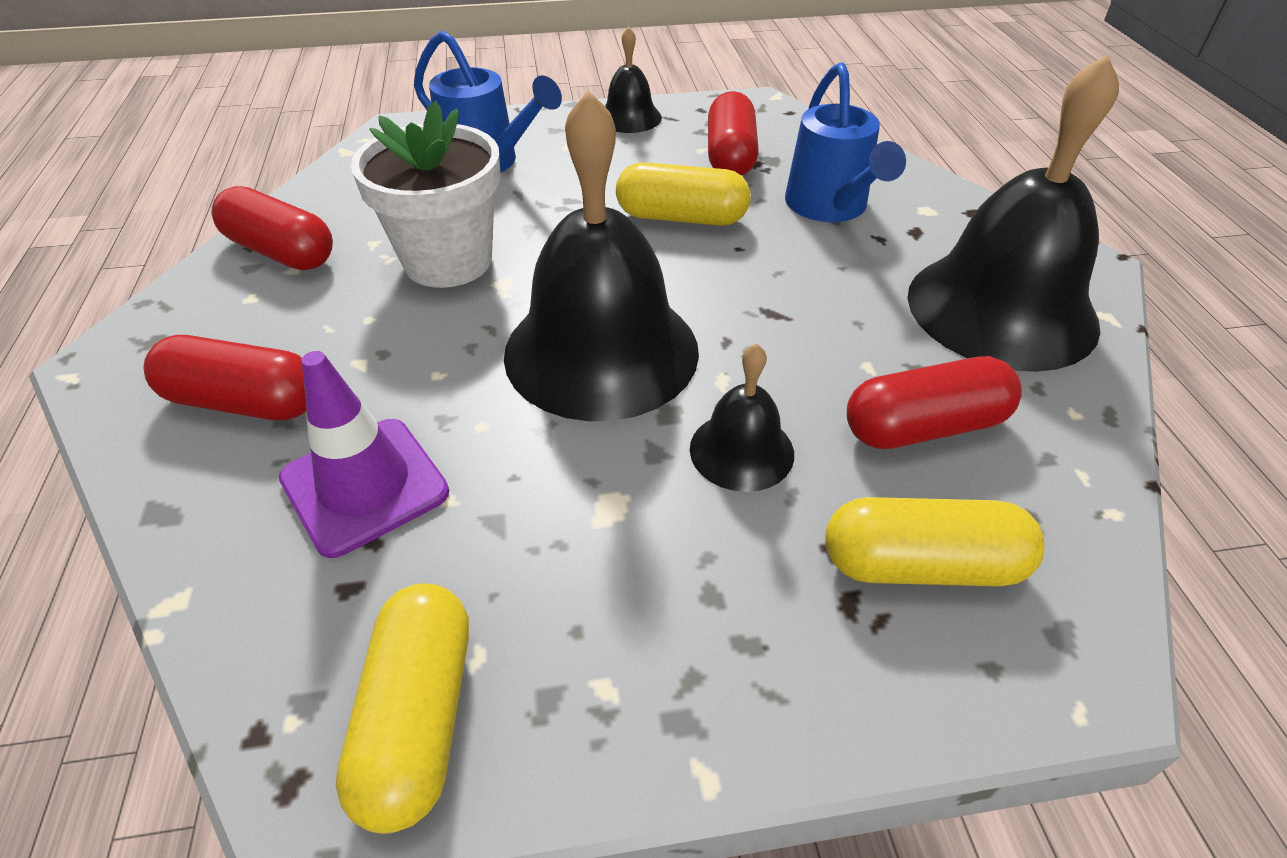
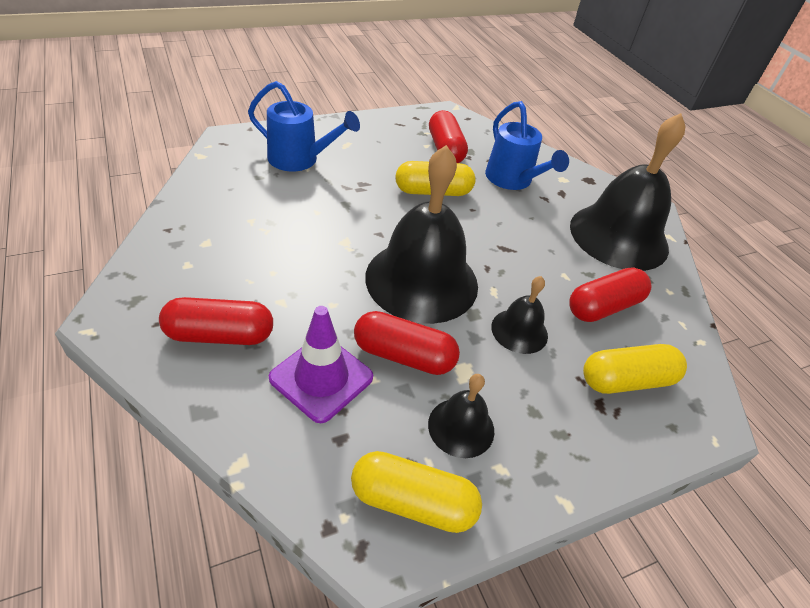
camera: 20 degrees left, 0 degrees up
red capsule [212,186,333,270] -> red capsule moved to [354,311,460,375]
yellow capsule [336,583,469,834] -> yellow capsule turned 60 degrees counterclockwise [351,451,482,533]
white flower pot [351,101,501,288] -> none
black bell [605,26,662,133] -> black bell moved to [428,374,494,458]

